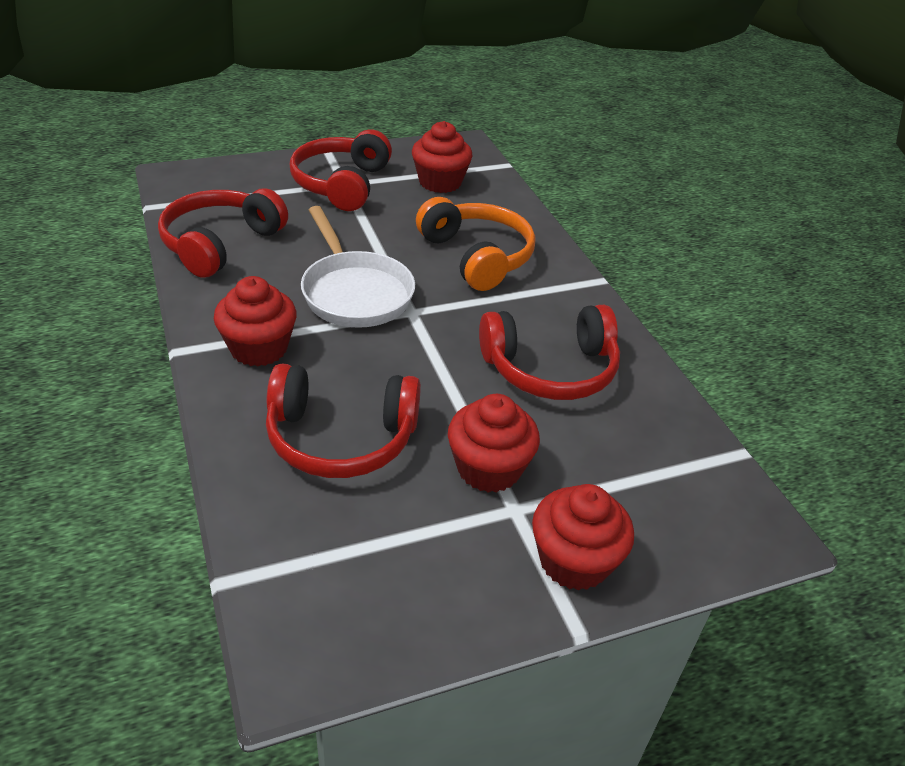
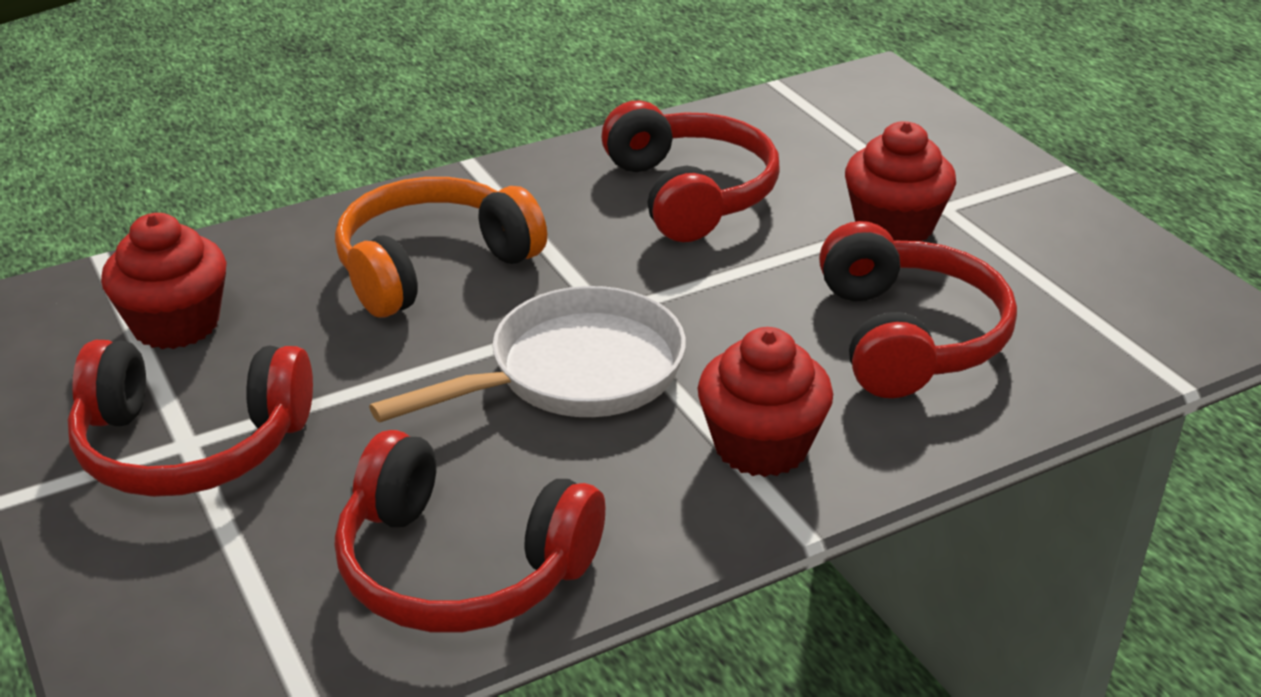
camera: 95 degrees left, 5 degrees down
red cupcake [532,484,634,591] -> none

